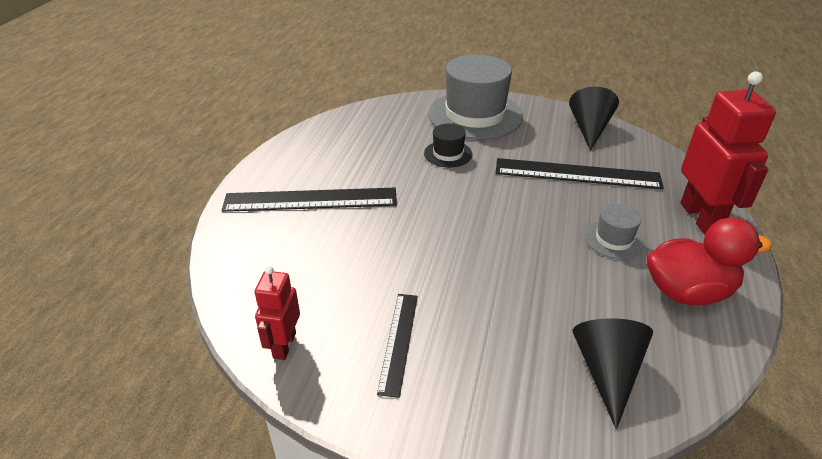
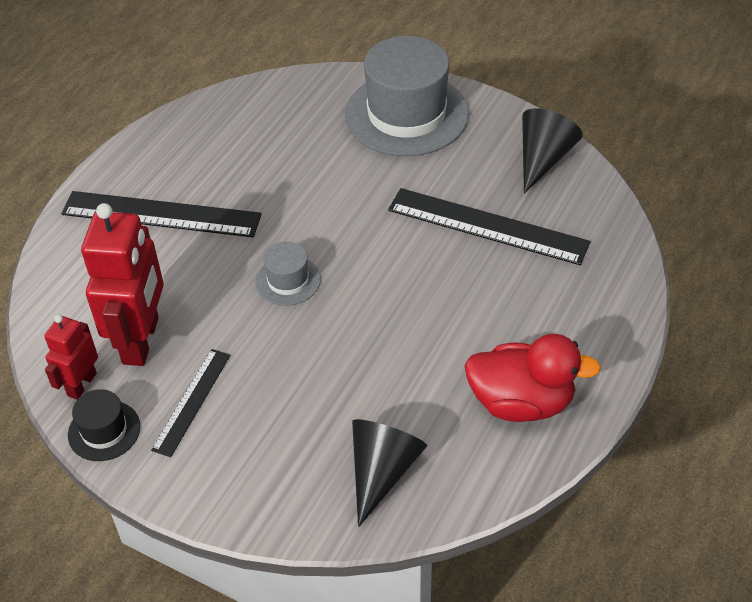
camera: 15 degrees right, 10 degrees up
black hat [424,124,472,167] -> black hat moved to [68,389,140,461]
grey hat [585,204,644,259] -> grey hat moved to [256,242,321,306]
red robot [680,71,776,234] -> red robot moved to [81,203,164,366]

